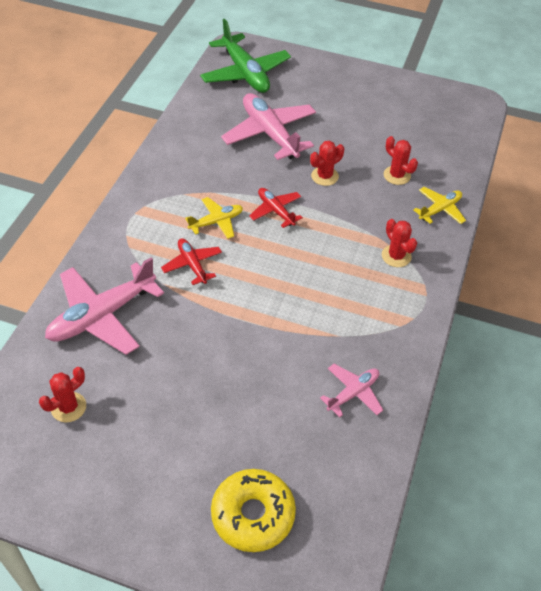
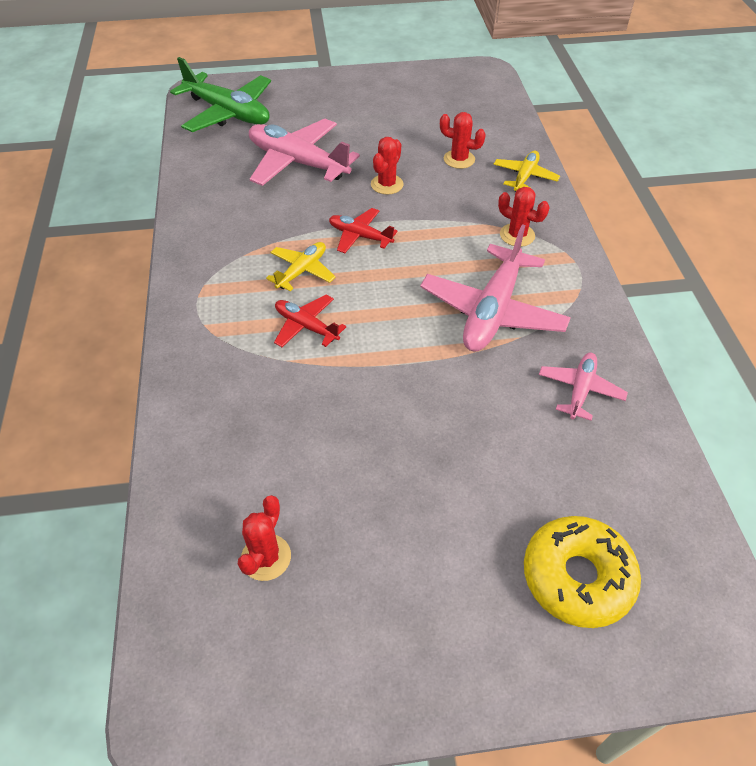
camera: 25 degrees left, 0 degrees up
pink plane [45,257,164,355] -> pink plane moved to [420,224,571,352]

